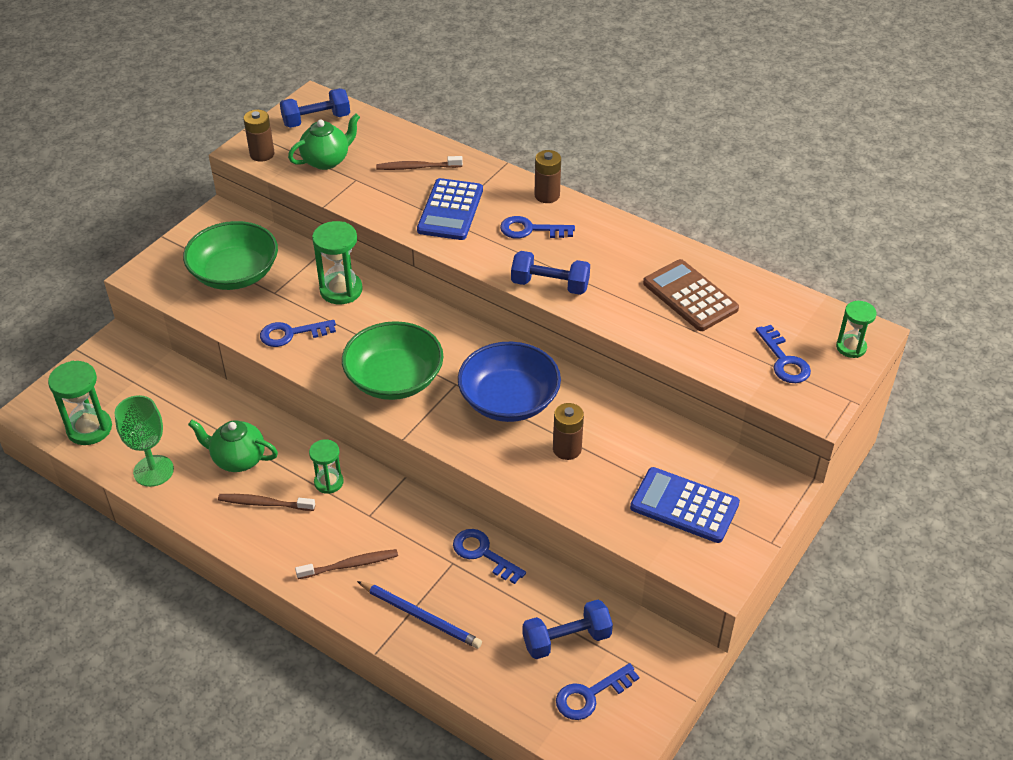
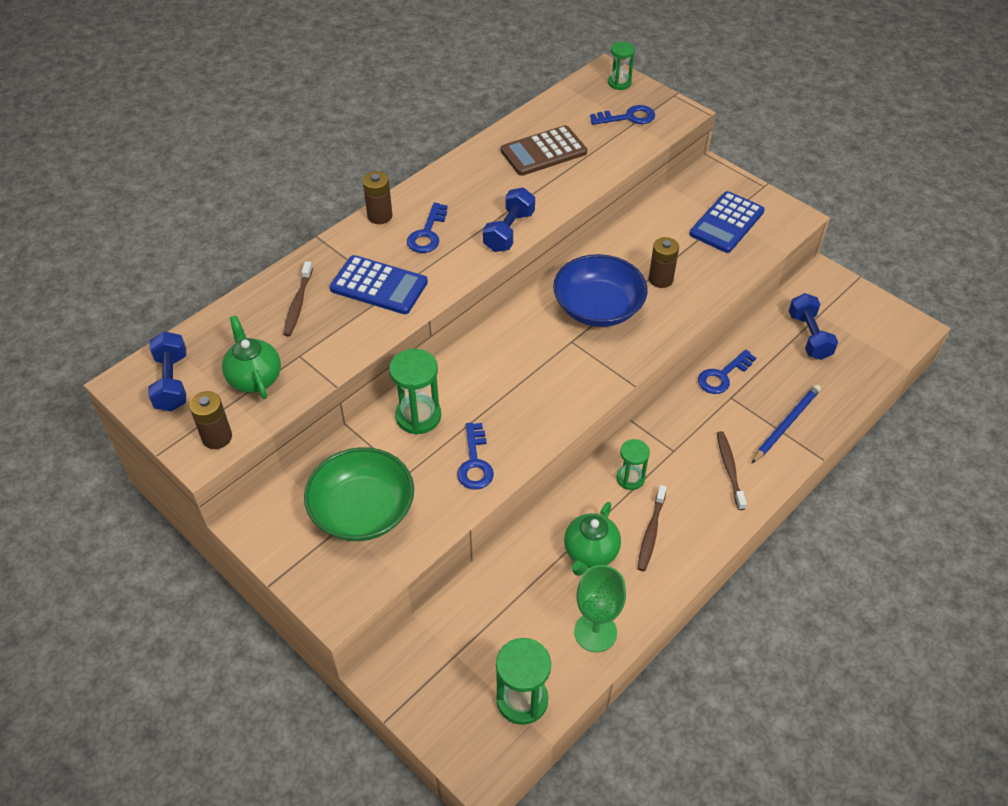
camera: 80 degrees left, 5 degrees up
green bowl [342,321,443,400] -> none
blue key [556,663,639,720] -> none

